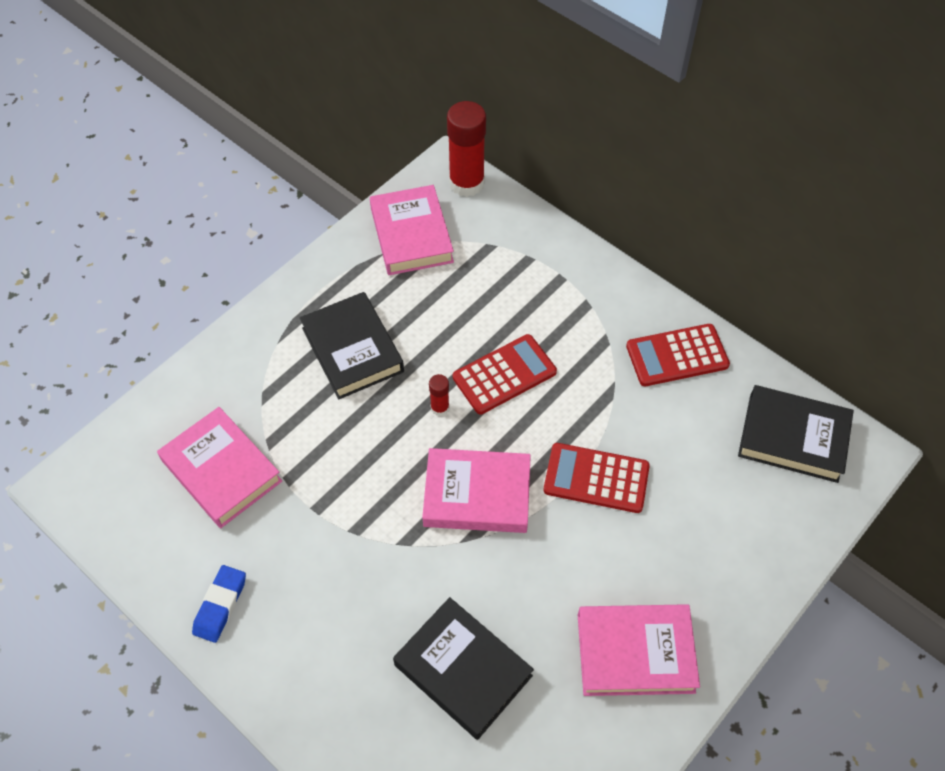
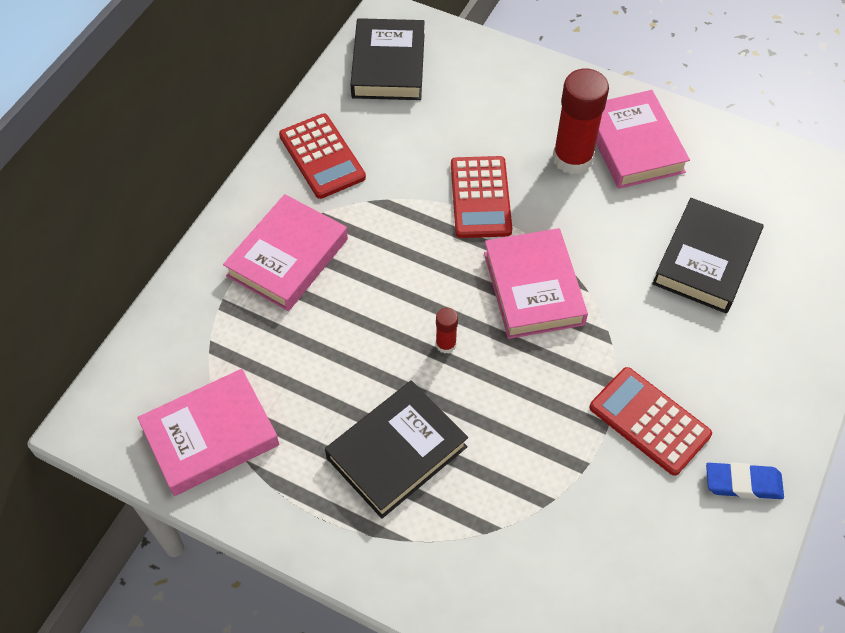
camera: 105 degrees left, 0 degrees up
pink book [157,407,282,528] -> pink book moved to [223,194,348,311]
red glue stick [447,101,486,197] -> red glue stick moved to [553,69,609,174]
red calculator [453,334,557,415] -> red calculator moved to [590,367,712,476]

